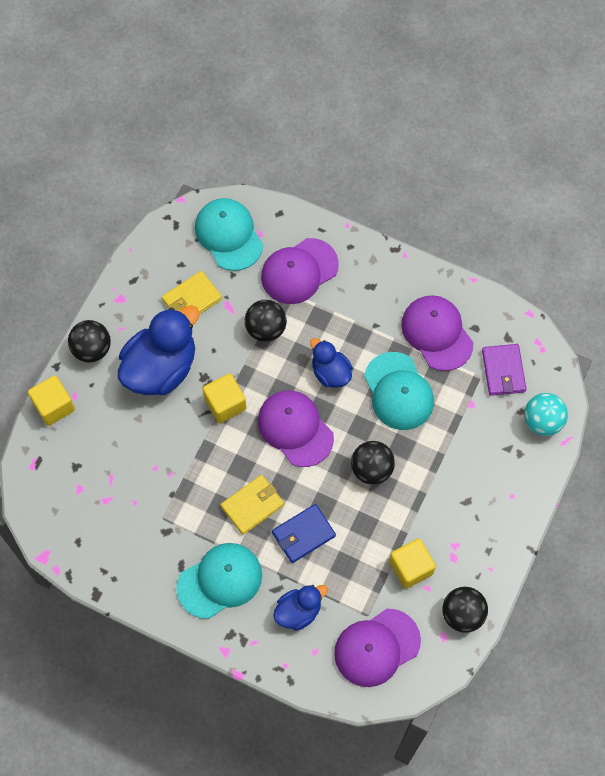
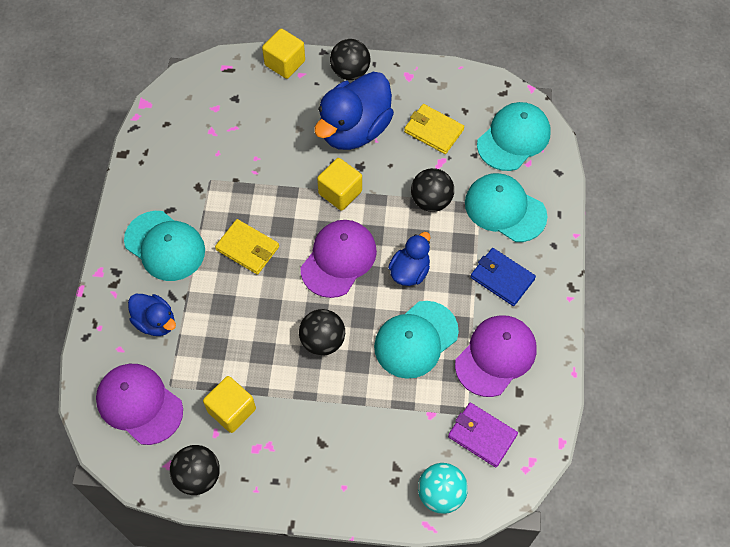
camera: 70 degrees right, 5 degrees down
blue duck [118,305,200,395] -> blue duck turned 105 degrees clockwise [314,72,394,150]
purple cap [261,238,339,304] -> turquoise cap [465,173,547,242]
blue wallet [272,504,336,563] -> blue wallet moved to [471,248,536,306]
purple wallet [482,344,526,396] -> purple wallet turned 60 degrees clockwise [448,402,518,467]

